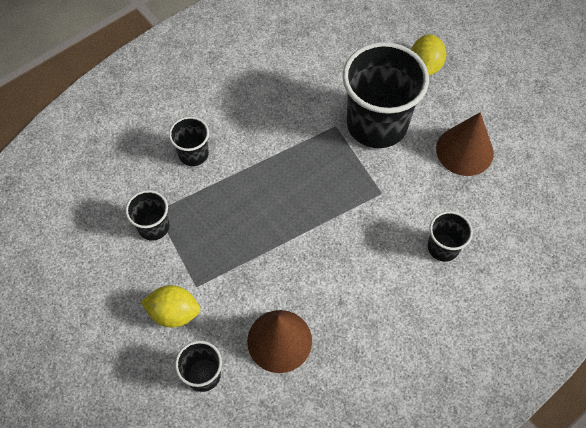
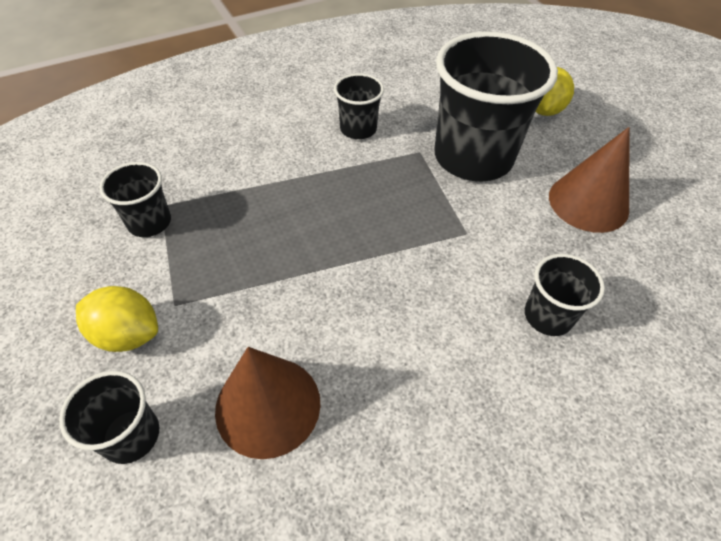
camera: 10 degrees right, 10 degrees down
black cup [169,116,209,166] -> black cup moved to [334,73,384,139]

